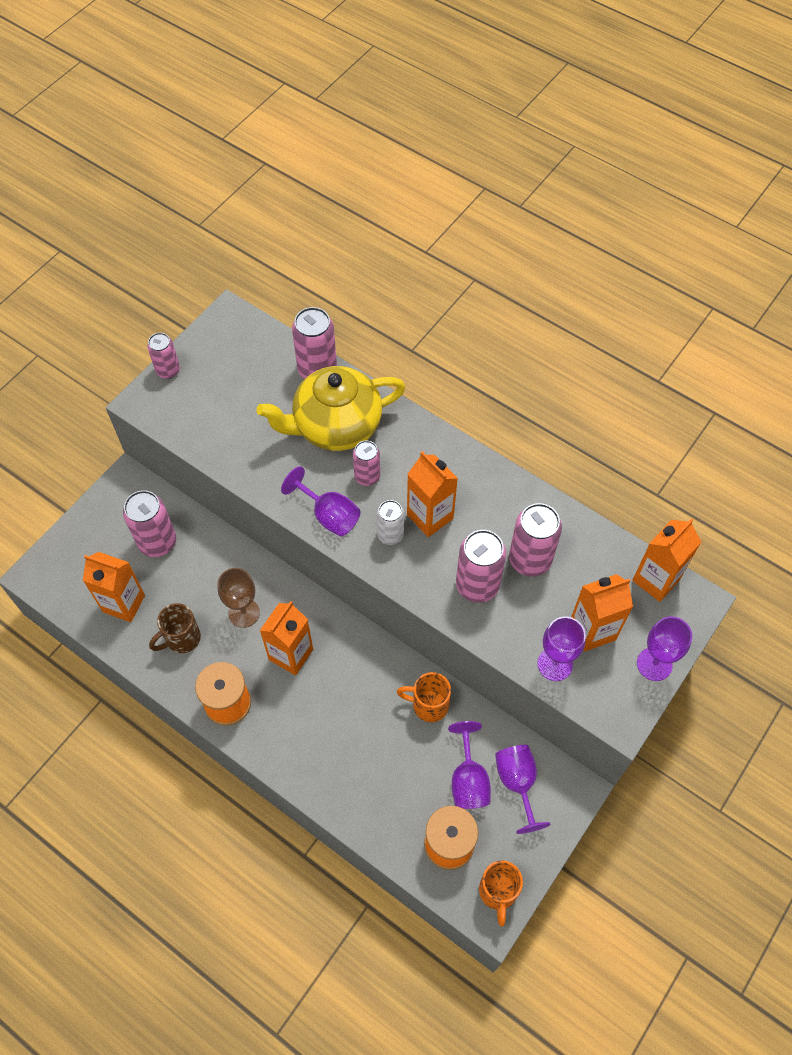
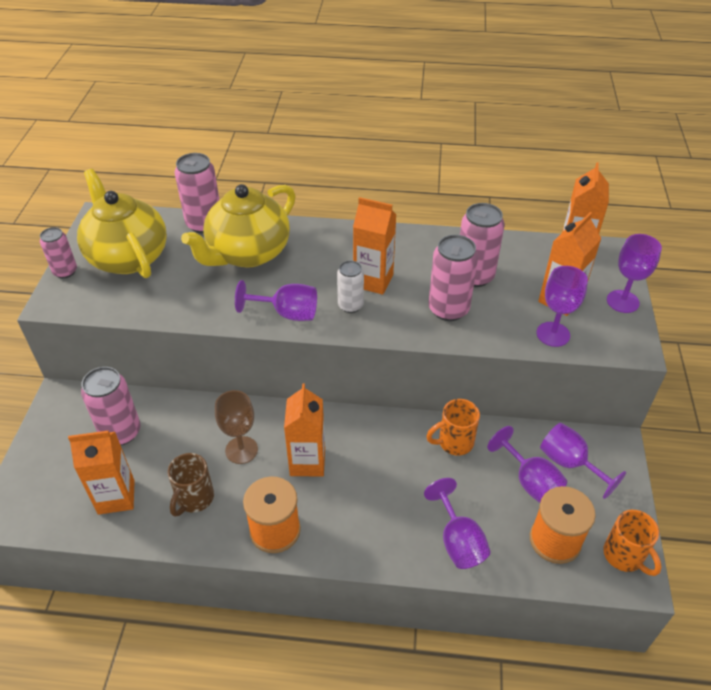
camera: 30 degrees left, 15 degrees down
pink can [353,440,380,486] -> none
none -> yellow teapot [77,169,167,278]
none -> purple goblet [424,478,490,569]

